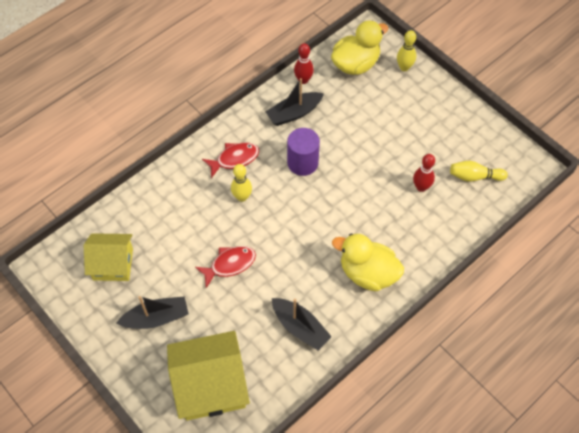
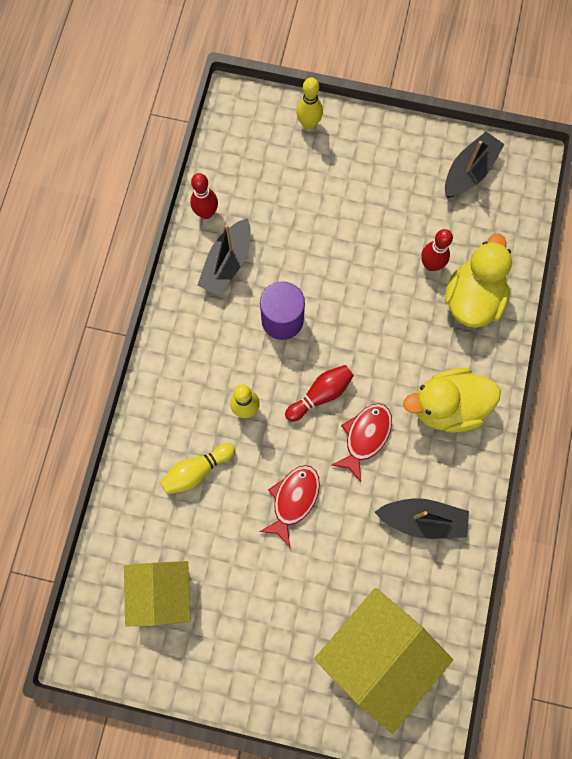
camera: 35 degrees left, 15 degrees up
yellow house [84,233,133,281] -> yellow house turned 60 degrees counterclockwise [124,561,191,626]
black boat [117,296,189,329] -> black boat moved to [445,132,505,198]
red fish [202,142,259,178] -> red fish moved to [331,403,392,482]
yellow duck [331,20,388,75] -> yellow duck moved to [445,233,512,328]
yellow bowling pin [450,161,508,181] -> yellow bowling pin moved to [160,443,235,494]
none -> red bowling pin [285,365,354,422]

